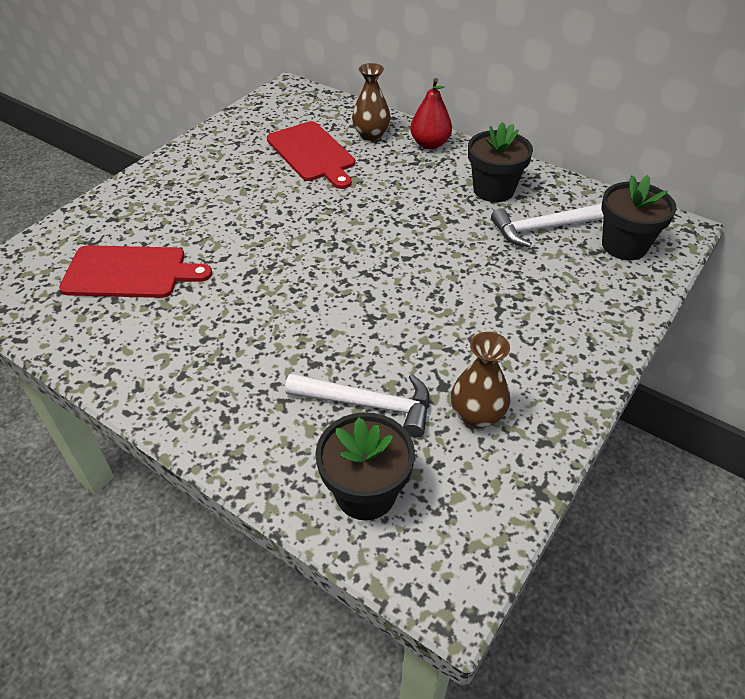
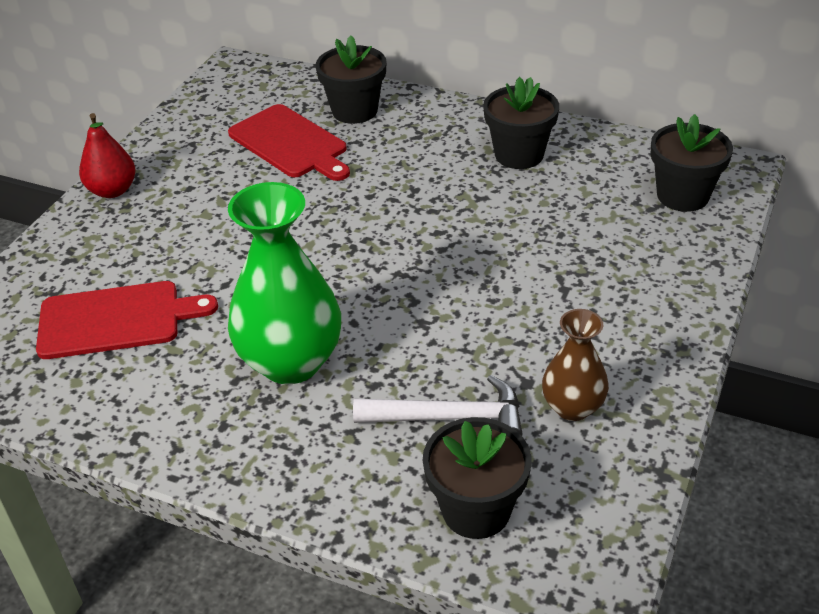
camera: 10 degrees left, 5 degrees down
brown vase [352,63,391,141] -> black flower pot [316,36,387,124]
red pear [410,78,452,149] -> red pear moved to [79,113,136,198]
white hammer [491,203,604,247] -> none
none -> green vase [228,182,341,384]

